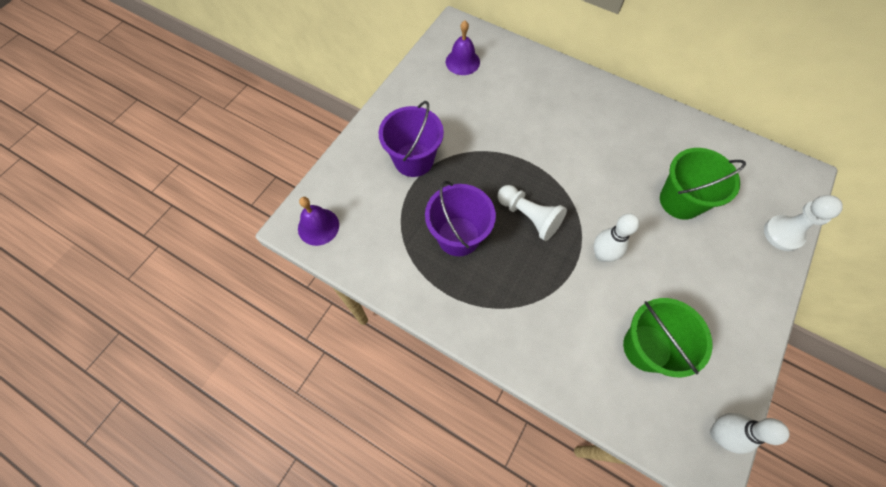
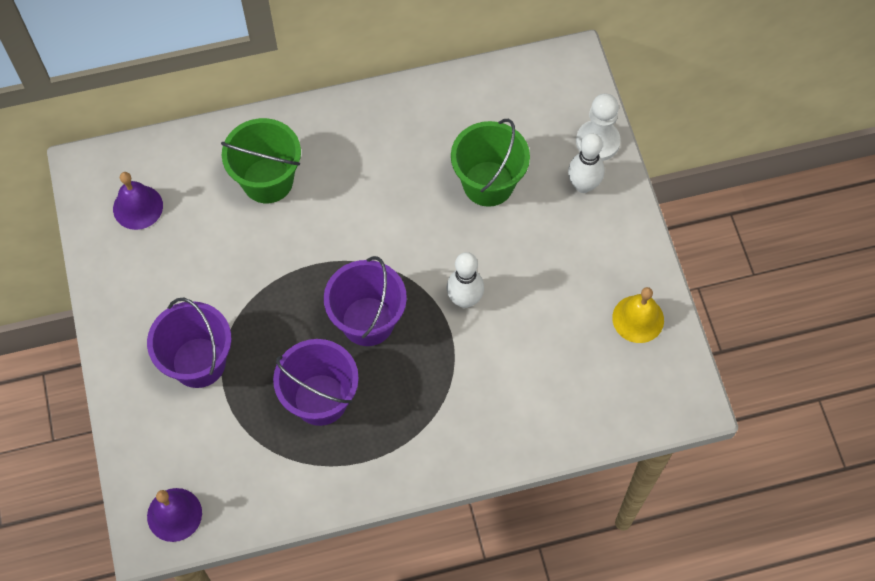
camera: 45 degrees left, 0 degrees up
white pawn [497,185,567,241] -> purple bucket [324,256,407,346]
green bucket [623,298,713,377] -> green bucket moved to [221,118,301,203]
white bowling pin [710,413,790,454] -> white bowling pin moved to [568,133,605,193]
none -> yellow bell [612,287,664,343]

